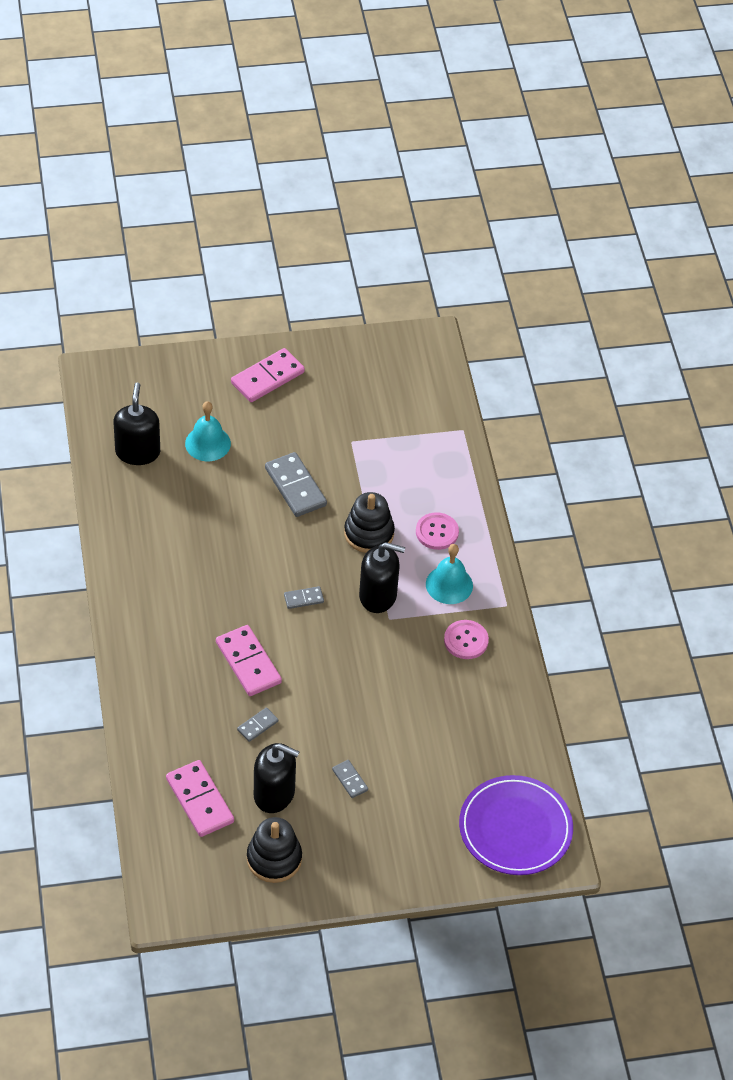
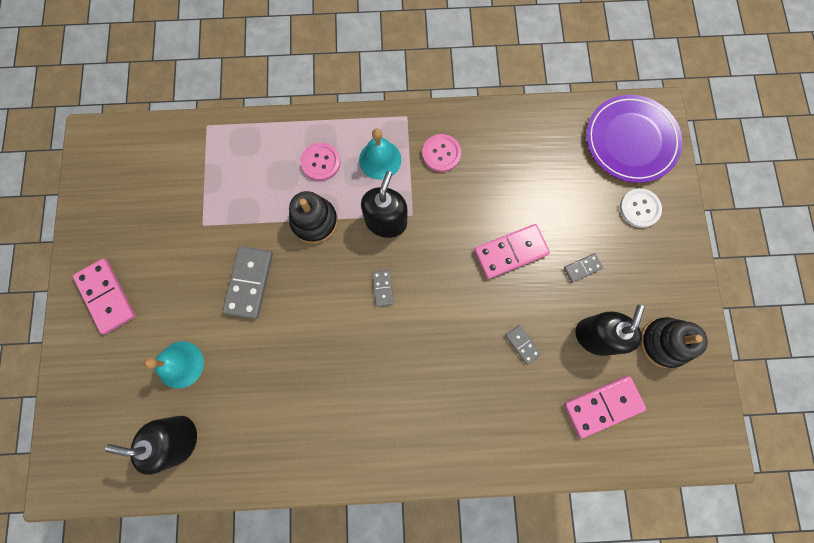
camera: 80 degrees left, 25 degrees up
pink domino [216,625,282,696] -> pink domino moved to [474,224,550,279]
grey domino [265,452,327,517] -> grey domino turned 60 degrees counterclockwise [223,246,273,319]
none -> white button [620,188,662,228]

